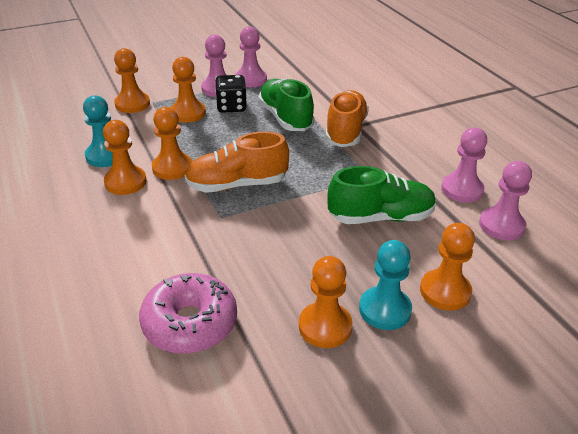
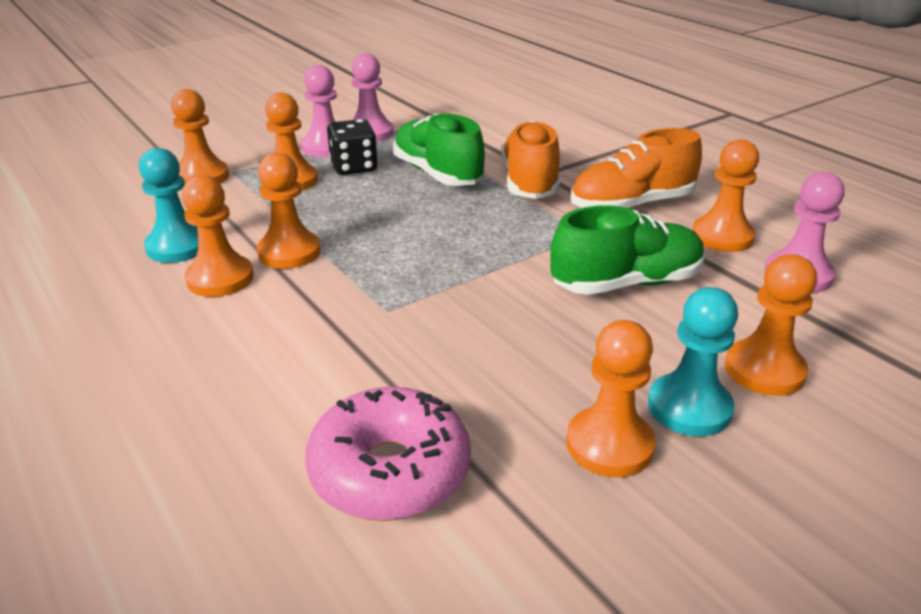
camera: 10 degrees left, 5 degrees down
orange shoe [185,131,289,193] -> orange shoe moved to [571,128,702,209]
pink pawn [441,127,487,203] -> orange pawn [692,139,759,252]

